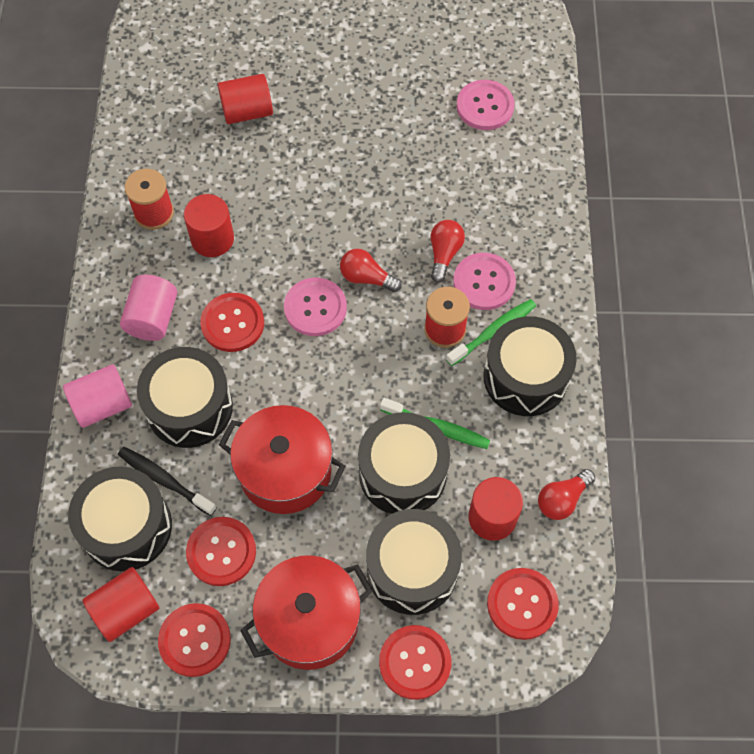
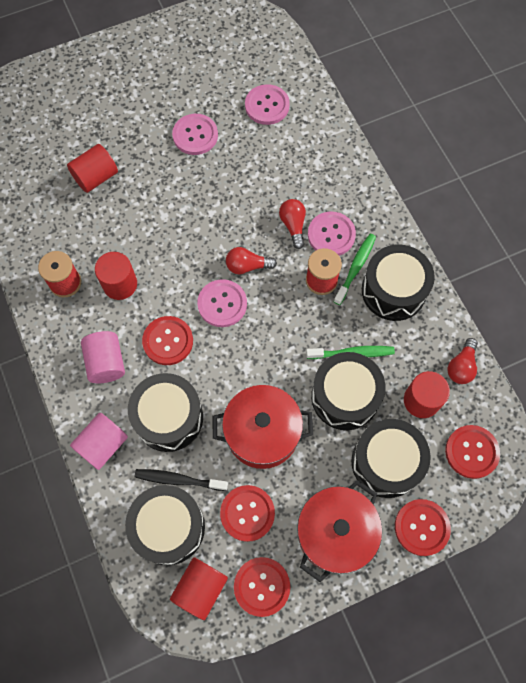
camera: 25 degrees left, 5 degrees up
none -> pink button [172,114,218,155]

